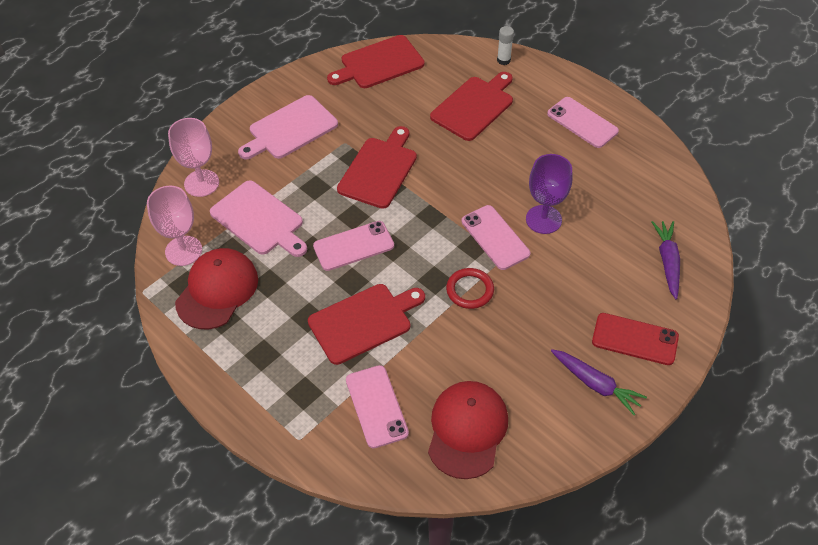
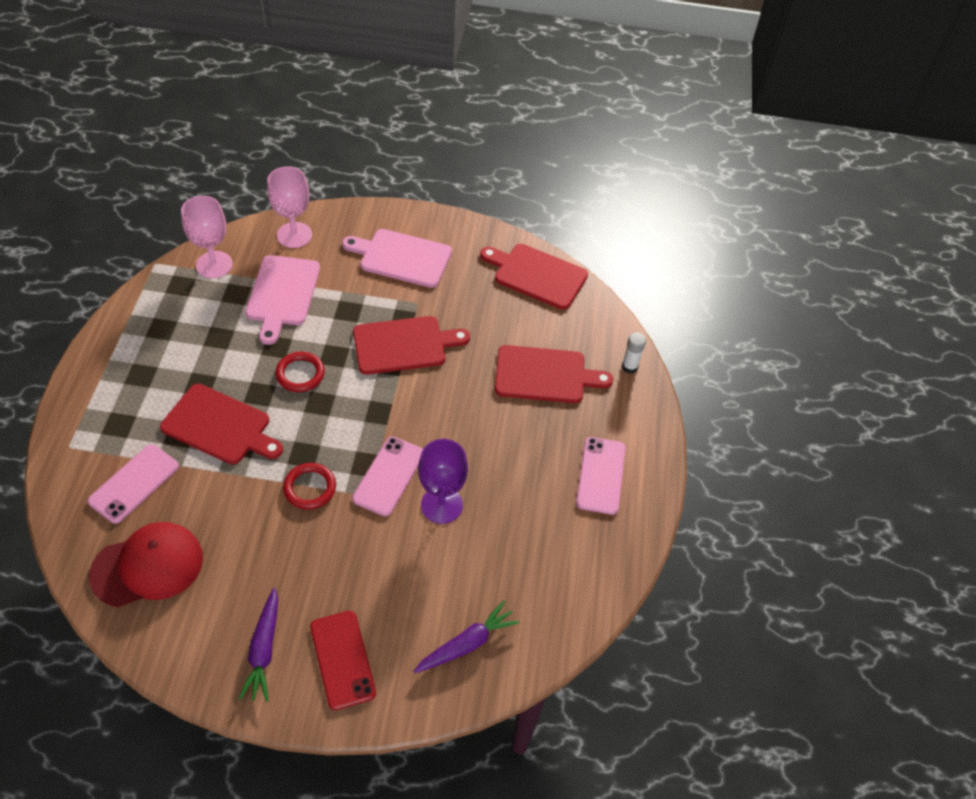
camera: 50 degrees right, 0 degrees up
red cap [175,248,258,329] -> none
pink phone [313,221,394,271] -> red ring [275,352,325,392]

